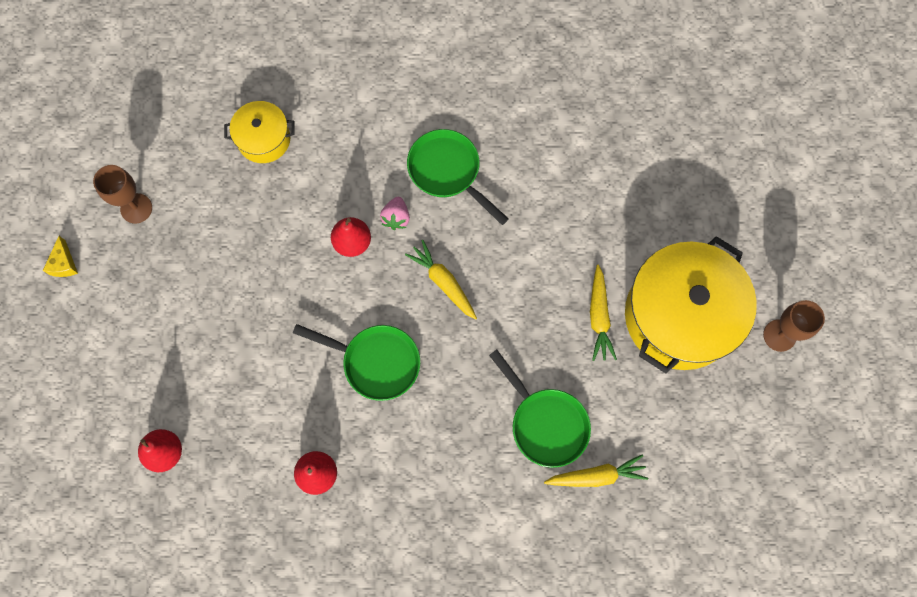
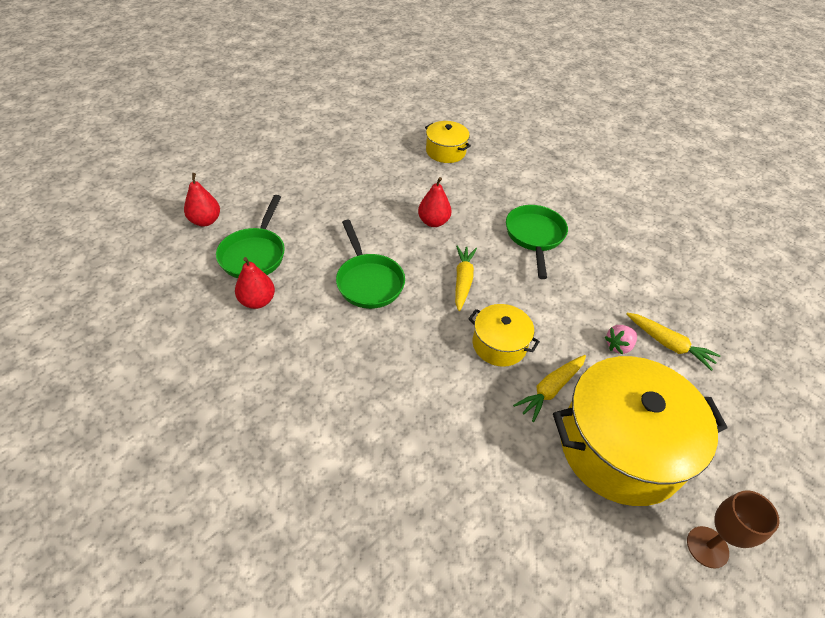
camera: 45 degrees right, 25 degrees down
yellow cheese [43,236,78,277] -> none
brown goblet [93,165,152,224] -> none
pink strawberry [380,197,410,230] -> pink strawberry moved to [605,325,637,354]
green pan [489,350,591,468] -> green pan moved to [216,195,285,278]
yellow carrot [544,454,648,487] -> yellow carrot moved to [627,313,720,371]
none -> yellow pot [468,304,540,367]

